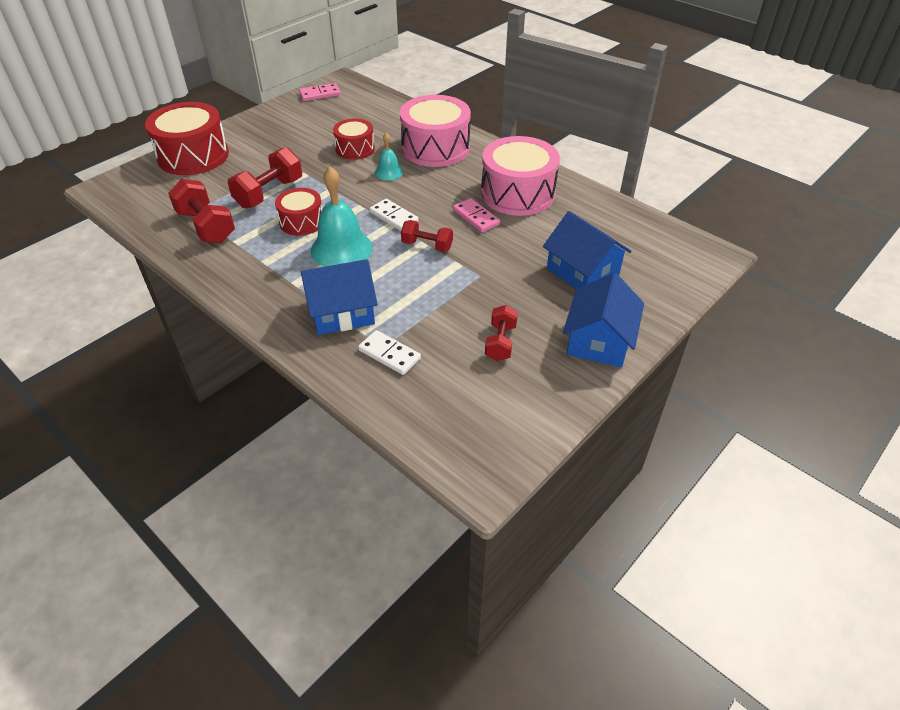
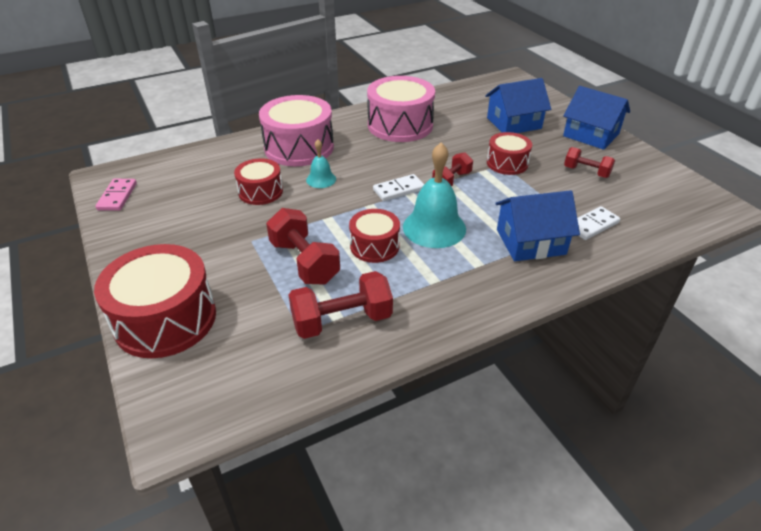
camera: 70 degrees left, 5 degrees down
blue house [301,259,378,335] -> blue house turned 75 degrees clockwise [495,190,580,261]
pink domino [453,198,500,232] -> none
none -> red drum [487,132,532,175]

